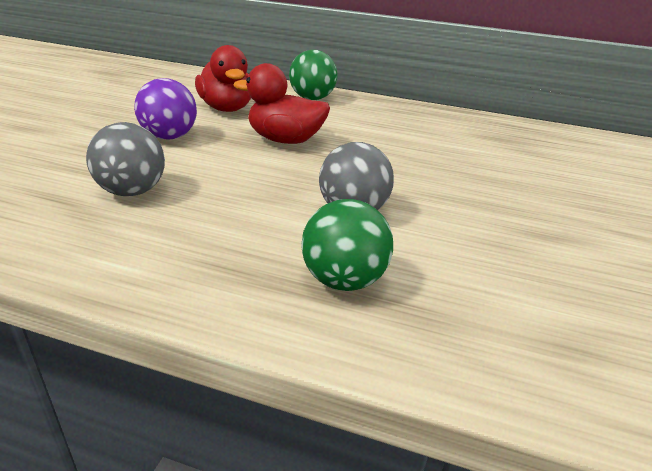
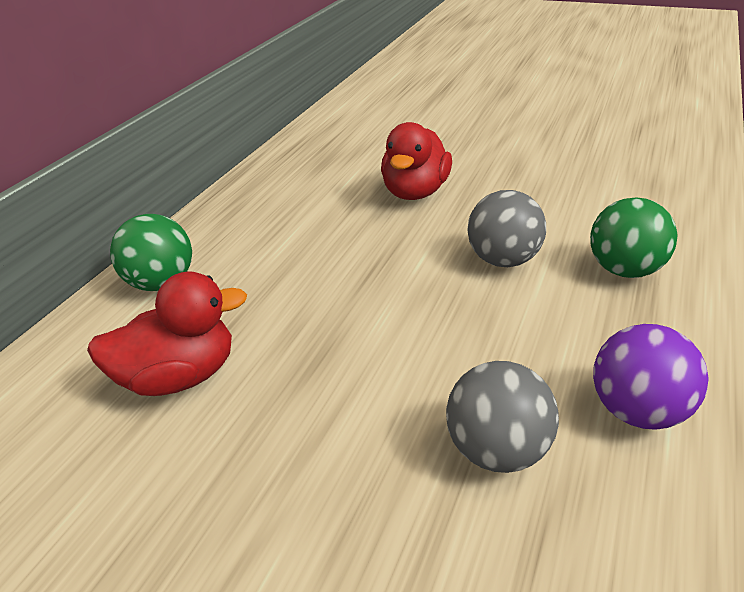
camera: 80 degrees left, 5 degrees up
purple ball [134,78,197,140] -> purple ball moved to [593,324,708,430]
red duck [234,63,330,144] -> red duck moved to [381,122,452,200]

